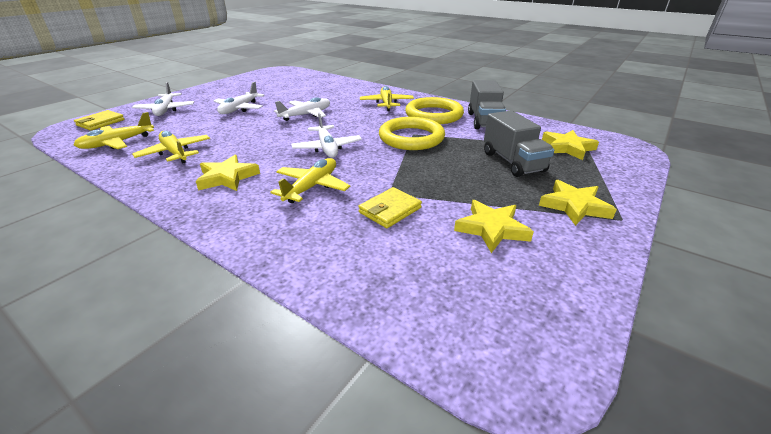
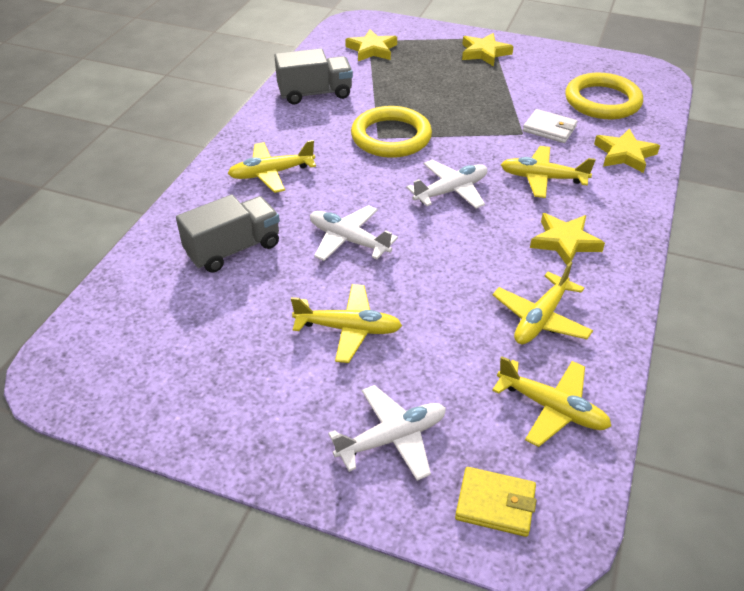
camera: 105 degrees left, 10 degrees up
white plane [214,82,265,114] -> yellow plane [291,284,402,363]
yellow wallet [358,187,422,228] -> white wallet [523,109,577,143]
yellow ring [405,97,464,124] -> yellow ring moved to [565,73,643,119]
yellow star [454,200,534,253] -> yellow star moved to [594,128,660,173]
grey truck [484,111,554,177] -> grey truck moved to [176,195,280,273]

